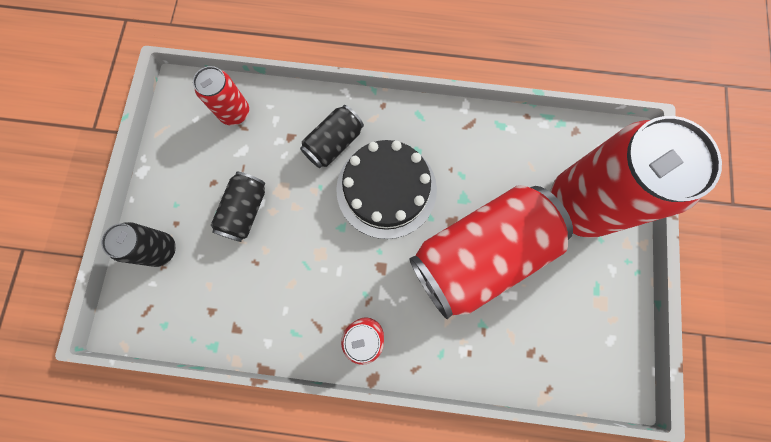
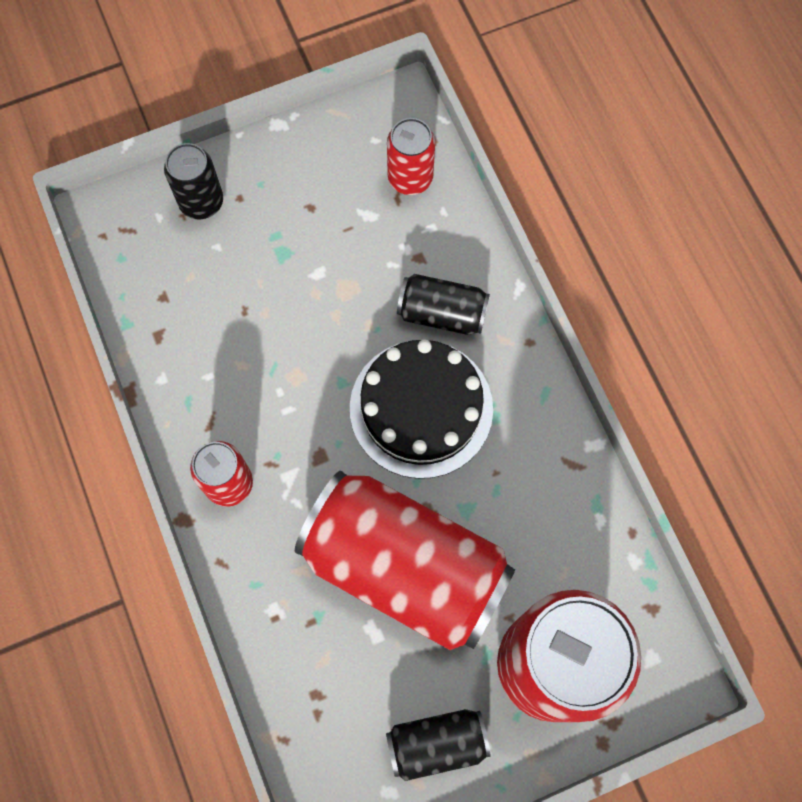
camera: 60 degrees right, 5 degrees down
black can [211,172,265,242] -> black can moved to [386,709,491,781]

